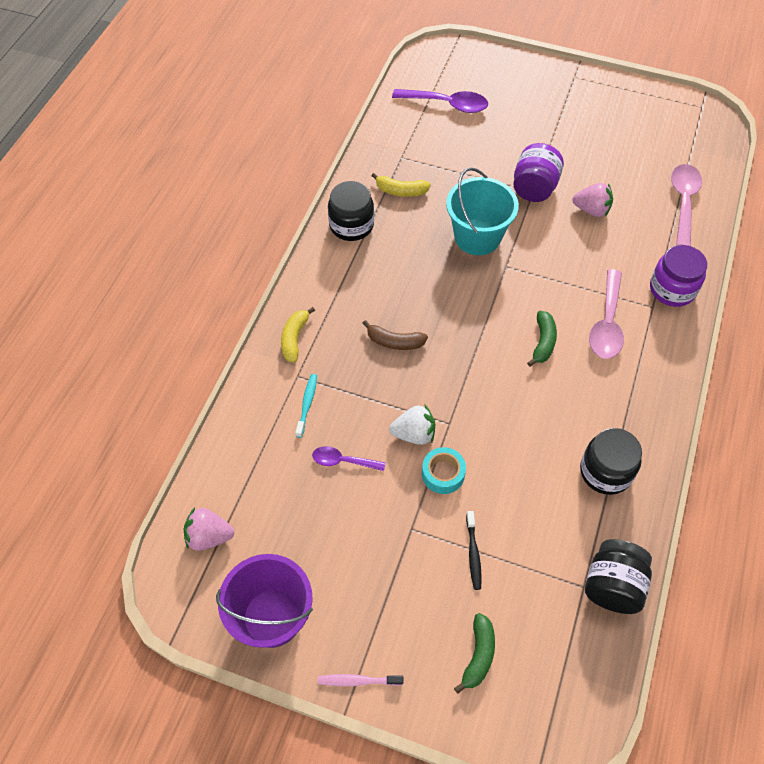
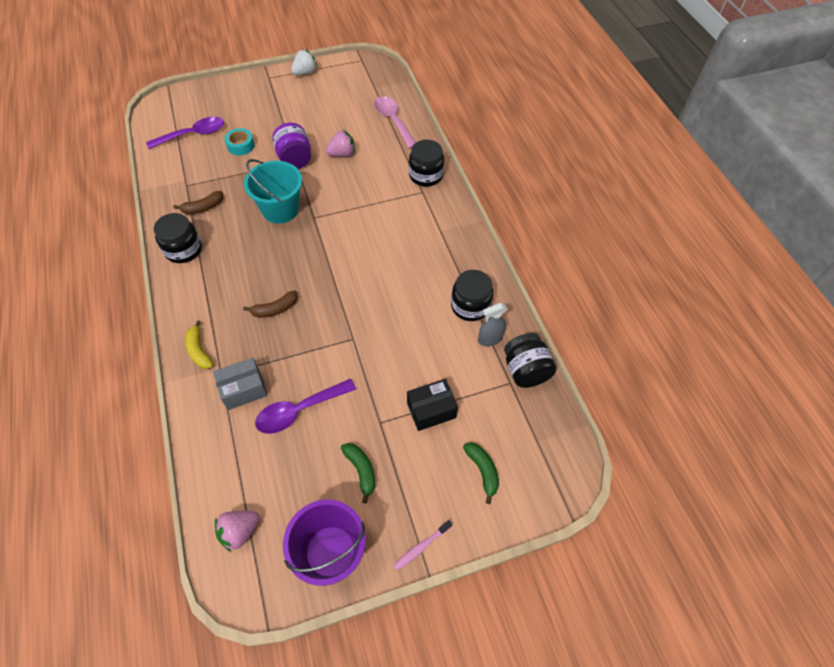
camera: 40 degrees left, 0 degrees up
turquoise toothbrush [295,374,317,438] -> grey box [213,358,267,410]
purple spoon [312,446,385,471] -> purple spoon [255,379,356,434], size x1.70
yellow banana [371,173,431,197] -> brown banana [173,191,223,214]
white strawberry [389,404,435,445] -> white strawberry moved to [291,50,318,75]
turquoise tape [422,447,466,494] -> turquoise tape moved to [225,128,255,155]
black toothbrush [466,511,482,590] -> black box [407,379,458,431]
green banana [527,311,557,367] -> green banana moved to [341,443,375,504]
pink spoon [589,269,624,359] -> none
purple jar [650,245,707,307] -> black jar [409,140,444,186]
none -> grey spray bottle [478,303,507,346]

